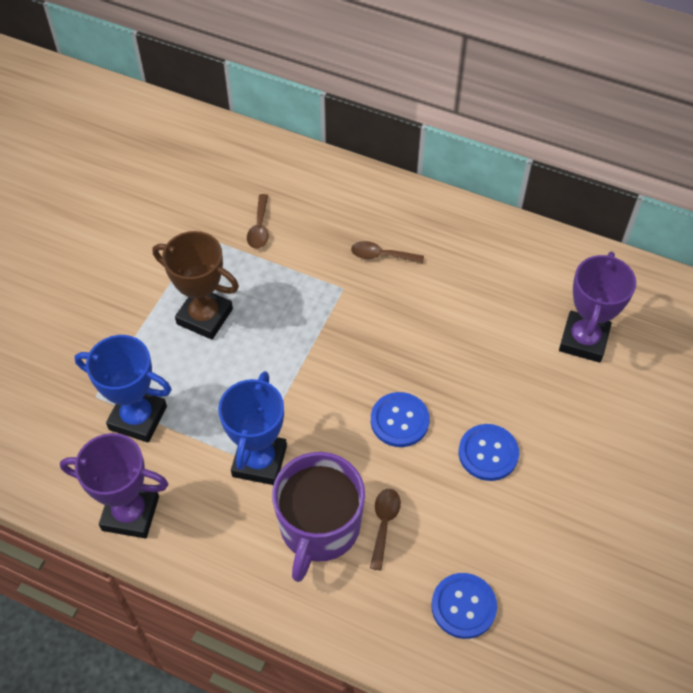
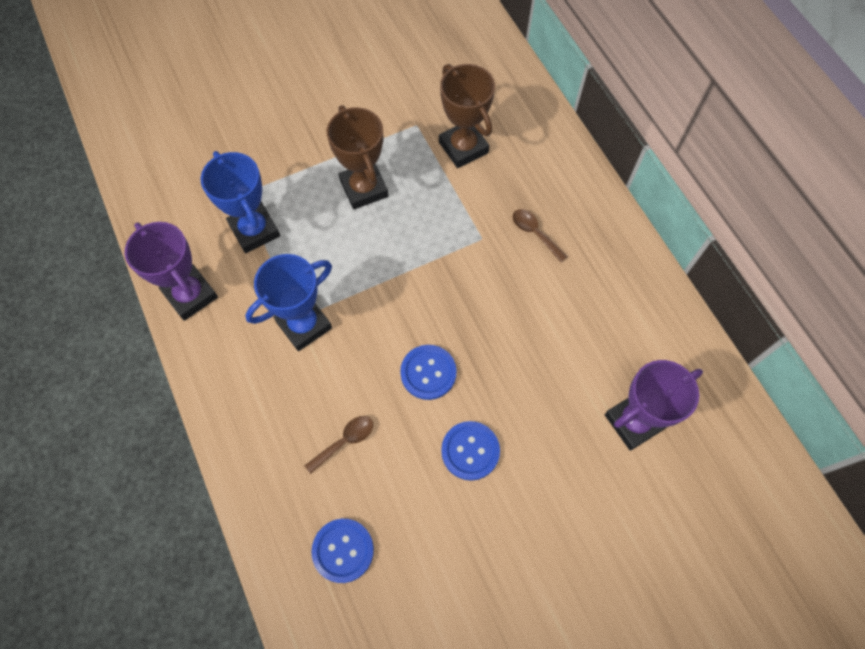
camera: 40 degrees right, 10 degrees up
brown spoon [247,194,269,249] -> brown trophy [439,64,495,168]
purple mug [272,452,365,582] -> none

